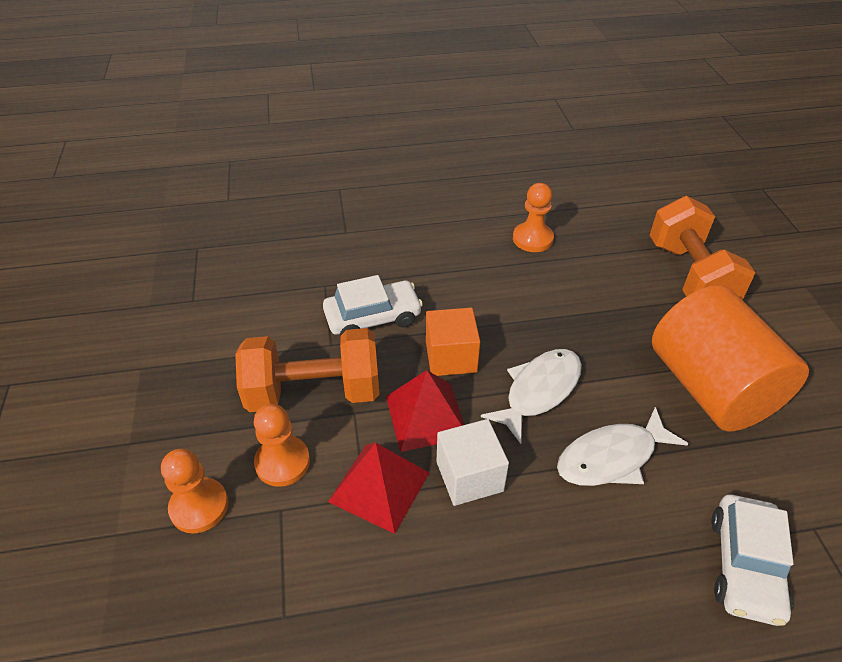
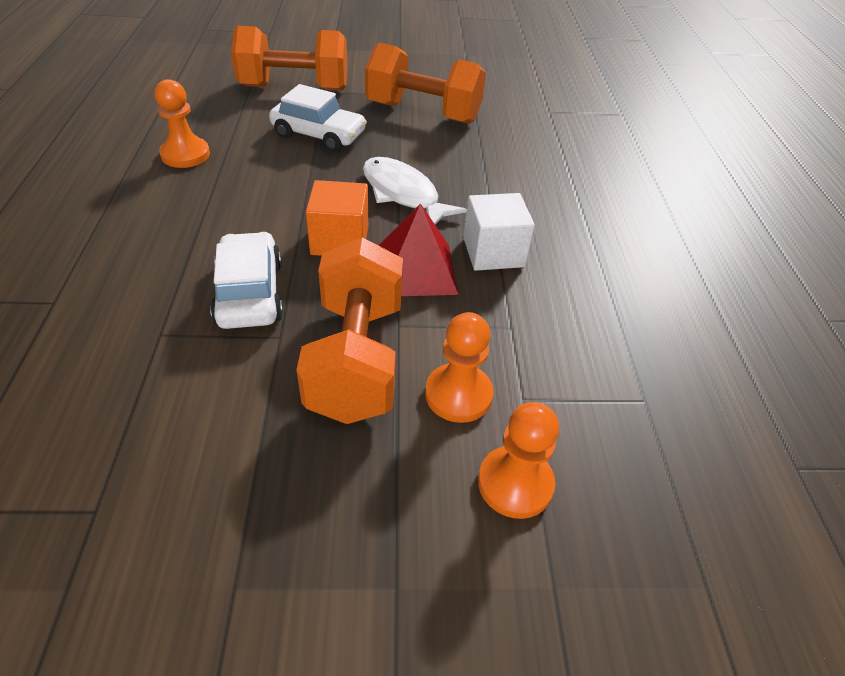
camera: 85 degrees left, 0 degrees up
red pyramid [328,443,429,534] -> none
white fish [557,407,688,486] -> none
orange cylinder [652,285,809,432] -> orange dumbbell [365,43,486,124]
white car [711,495,793,626] -> white car moved to [269,84,367,152]

